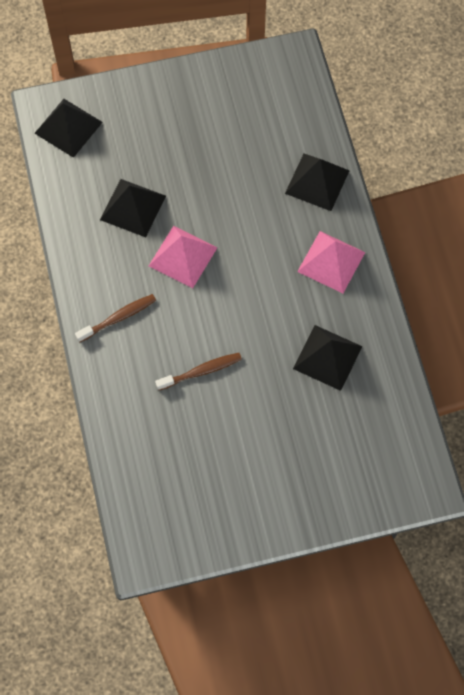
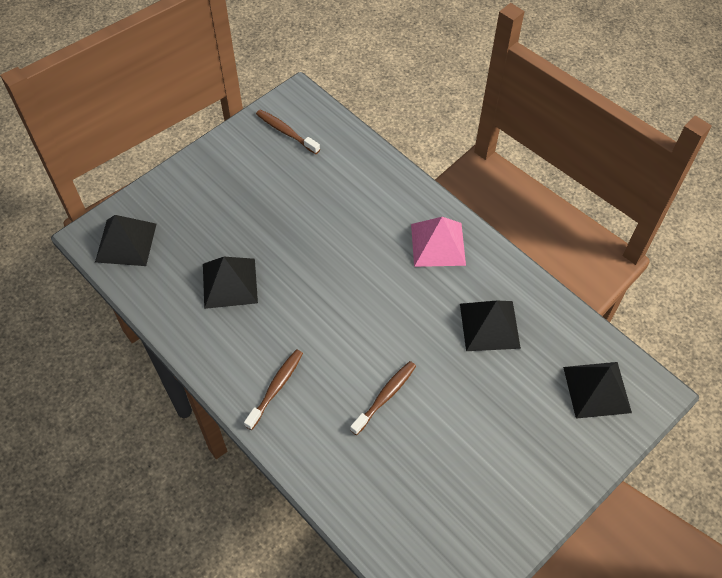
camera: 30 degrees left, 10 degrees down
pink pyramid [149,226,218,288] -> none
black pyramid [285,154,349,211] -> black pyramid moved to [563,362,632,419]
none -> brown toothbrush [256,109,320,154]

